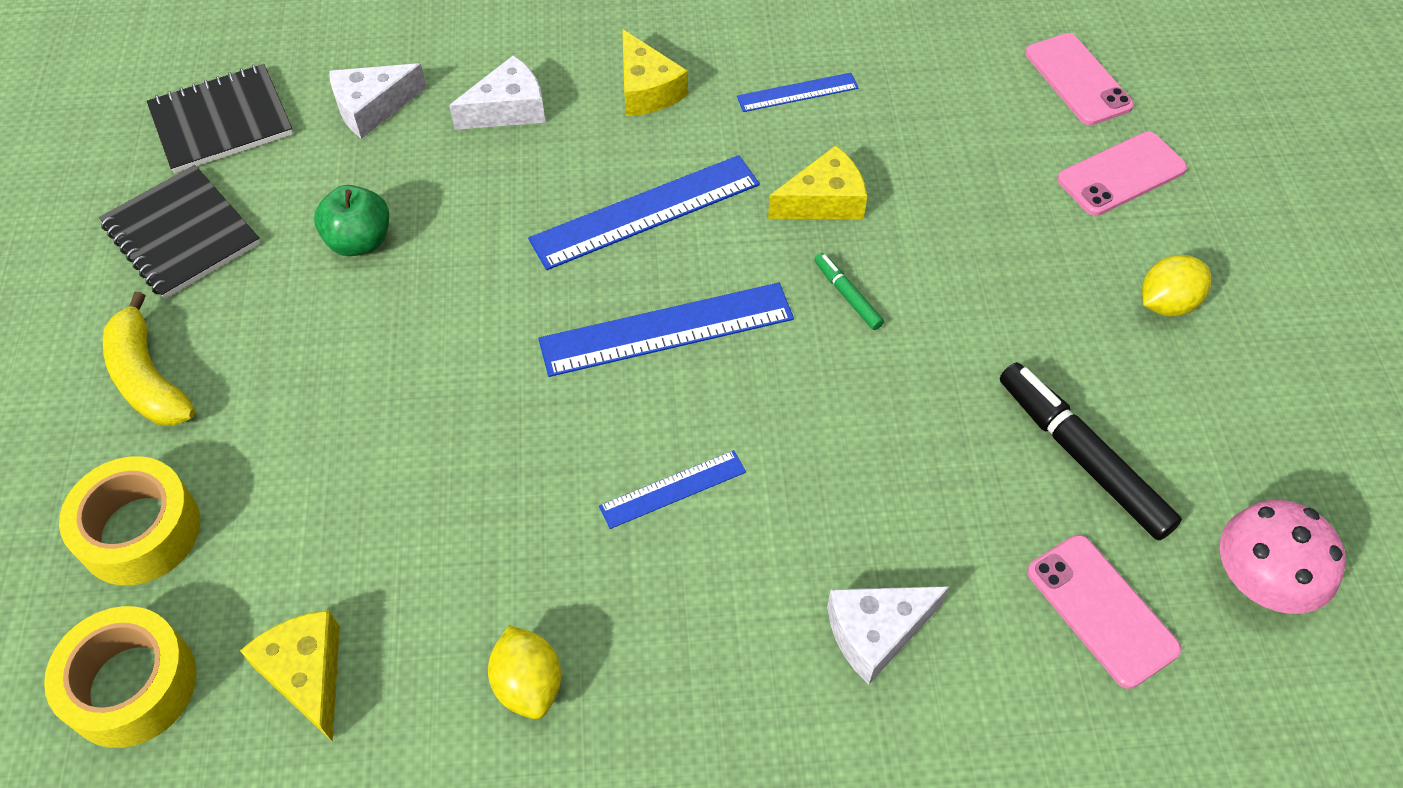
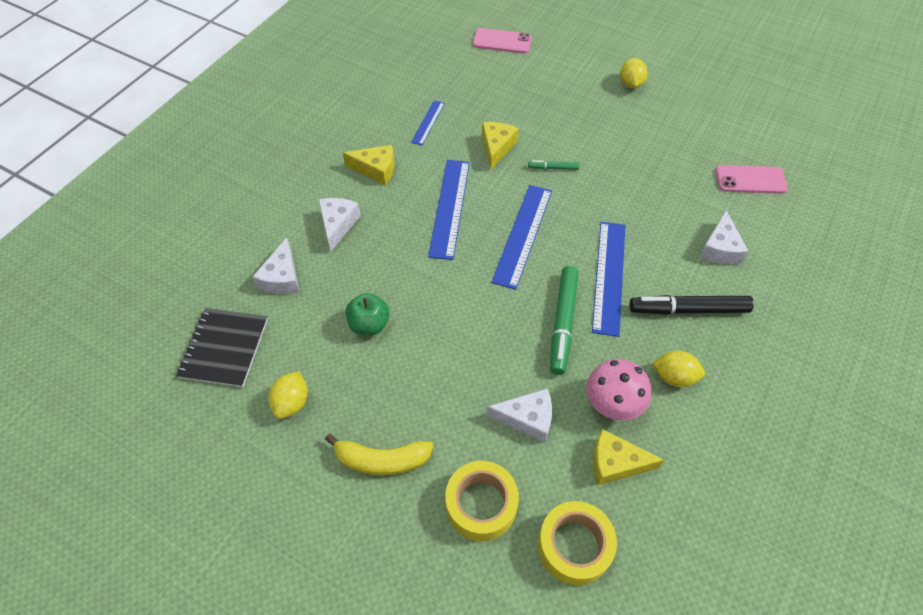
camera: 55 degrees left, 0 degrees up
black notebook [99,165,260,299] -> yellow lemon [269,371,308,419]
blue ruler [599,450,746,529] -> blue ruler [592,222,626,337], size x1.83
black marker [1000,362,1182,541] -> black marker moved to [629,295,754,315]
pink phone [1057,132,1187,216] -> none
pink mushroom [1220,500,1346,614] -> pink mushroom moved to [586,359,651,421]
none -> white cheese [487,388,552,443]
none -> green marker [550,266,579,375]

